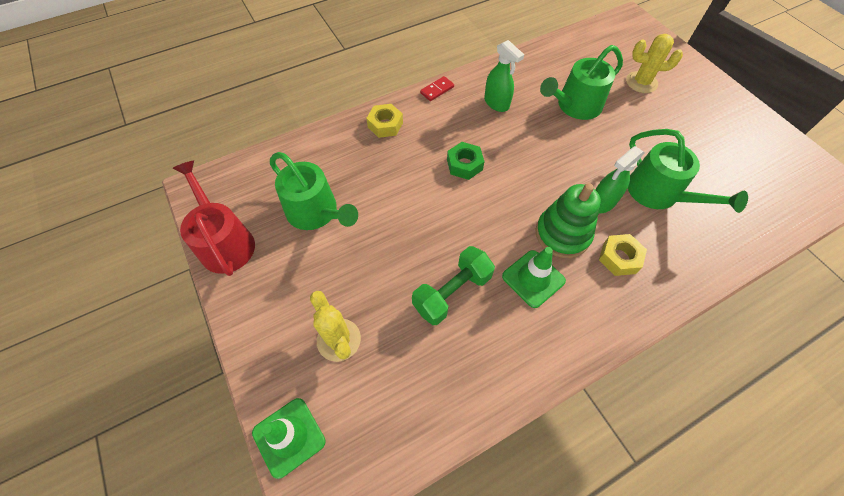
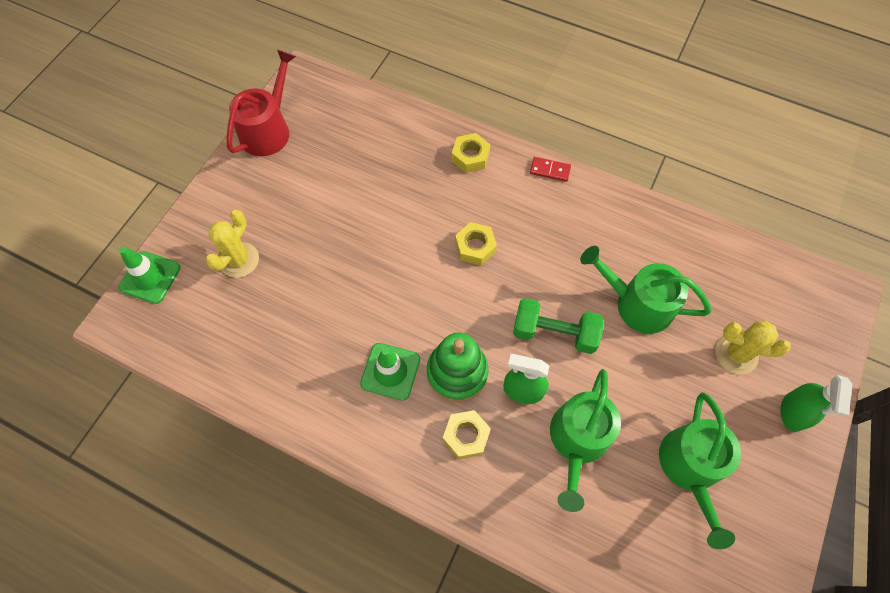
camera: 55 degrees right, 5 degrees up
green watering can [270,152,358,230] -> green watering can moved to [659,392,741,549]
green dumbbell [412,246,495,325] -> green dumbbell moved to [513,298,603,354]
green nut [447,142,484,180] -> yellow nut [455,222,497,266]
green spray bottle [484,40,524,112] -> green spray bottle moved to [781,375,852,432]
yellow cactus [626,34,683,93] -> yellow cactus turned 45 degrees counterclockwise [716,321,791,375]

